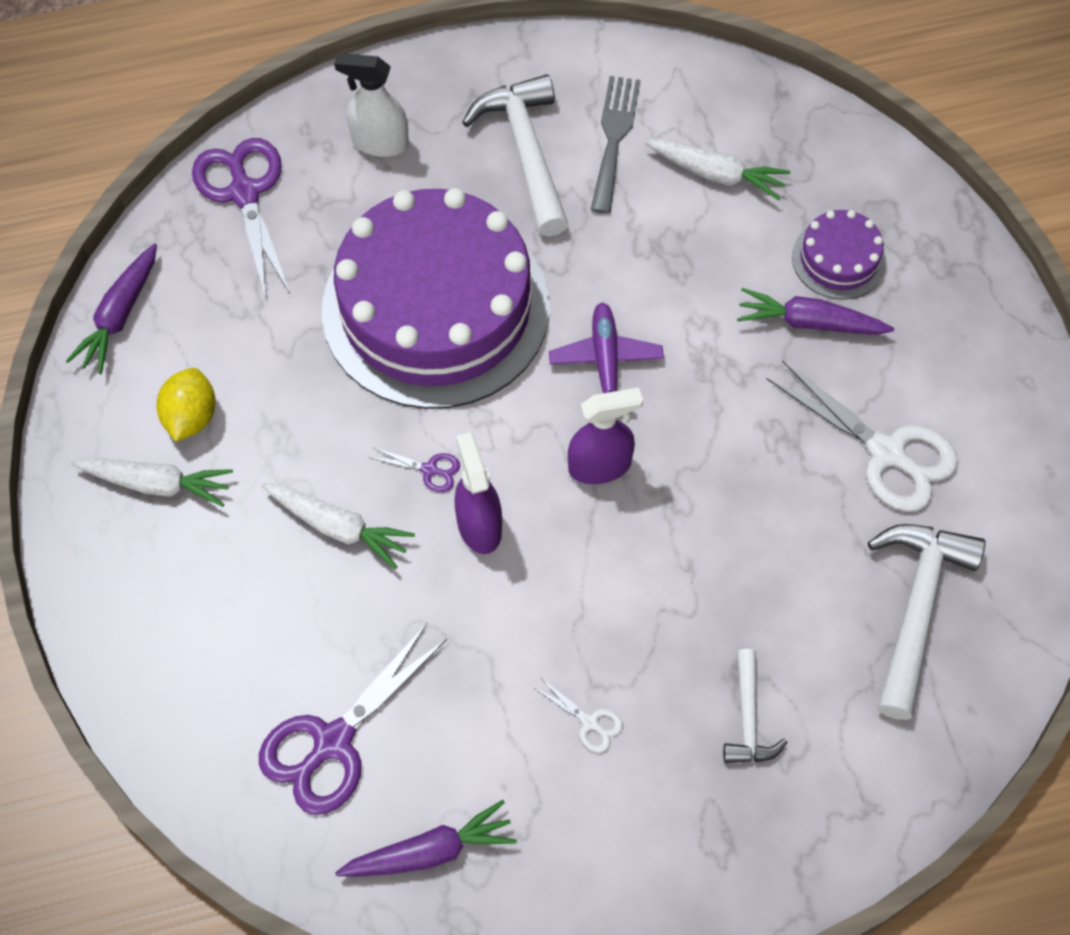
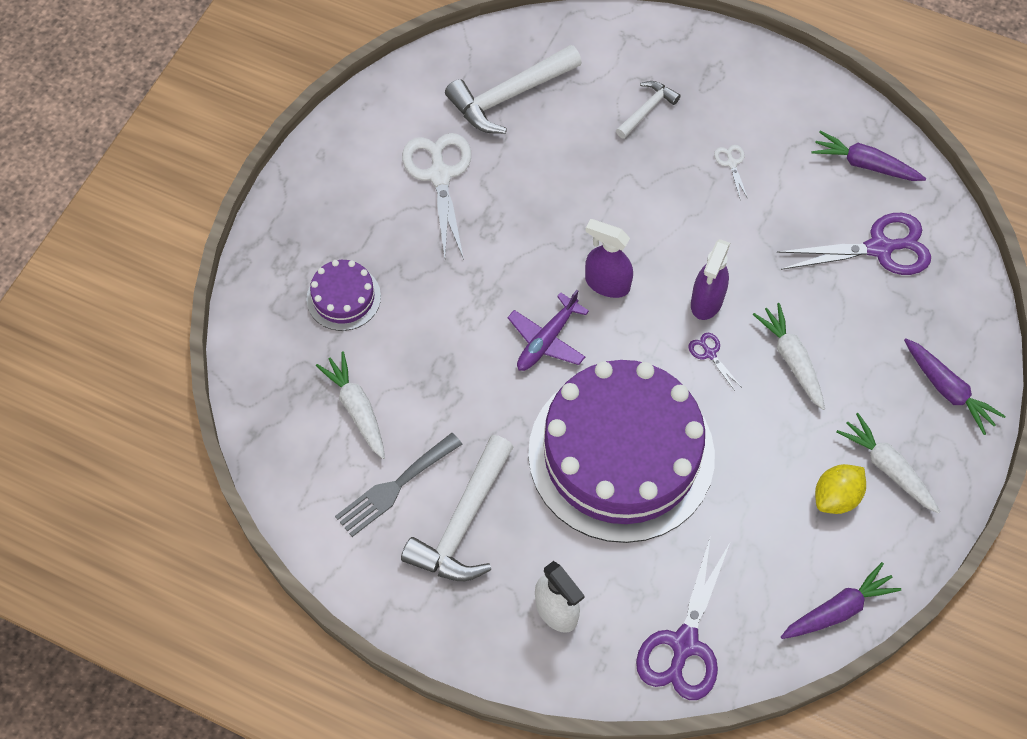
camera: 140 degrees left, 0 degrees up
purple carrot [737,288,894,335] -> purple carrot moved to [904,339,1006,435]

